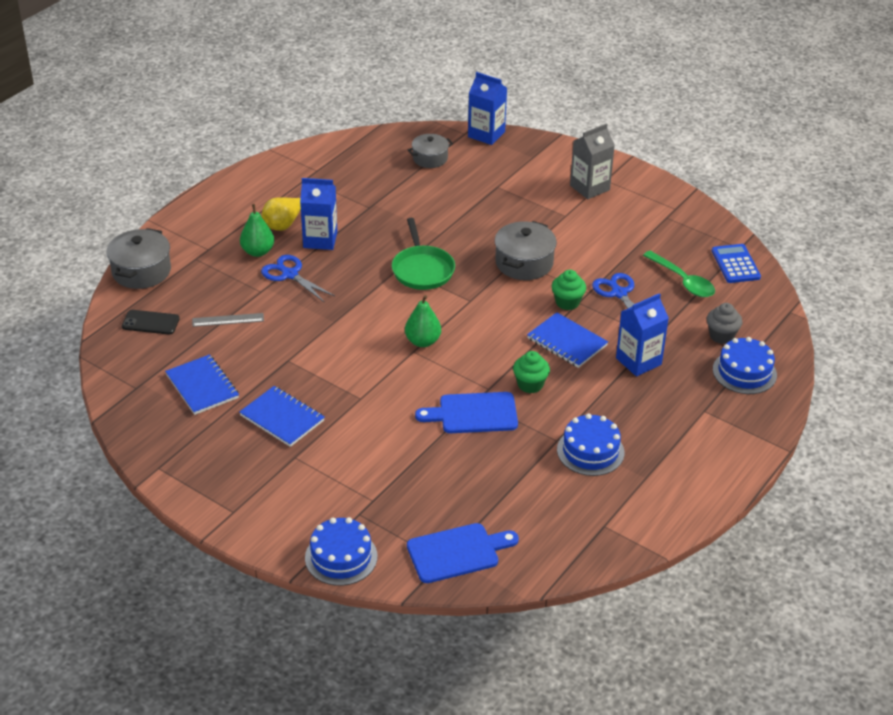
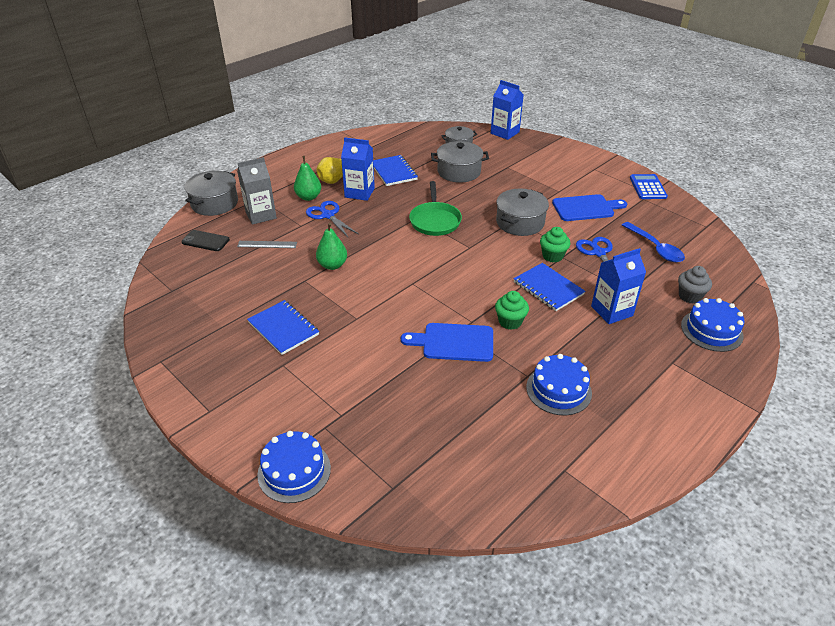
camera: 10 degrees right, 0 degrees up
blue notebook [165,355,239,415] -> blue notebook moved to [373,155,418,186]
green pear [405,295,441,347] -> green pear moved to [316,223,347,270]
blue cutting board [407,523,519,583] -> blue cutting board moved to [552,194,627,221]
grey carton [570,123,615,199] -> grey carton moved to [237,157,277,225]
green spoon [643,251,715,297] -> blue spoon [622,222,685,262]
blue calculator [712,244,761,283] -> blue calculator moved to [630,174,668,199]
none -> grey pot [431,141,489,183]

